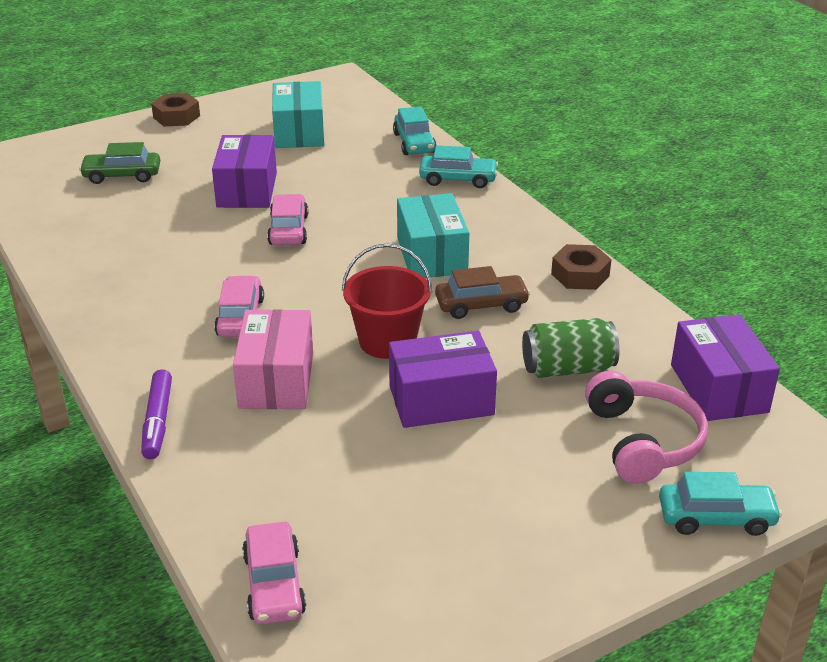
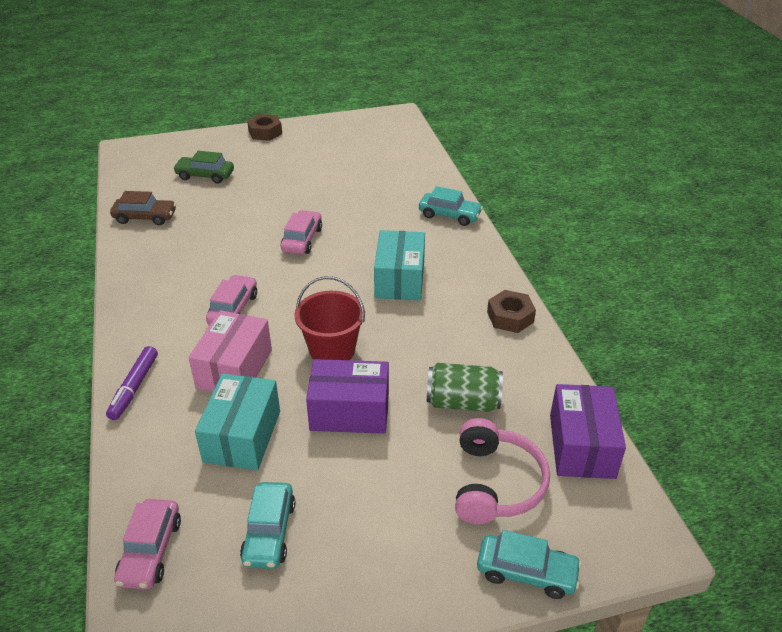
camera: 15 degrees right, 5 degrees up
purple box [212,135,277,208] -> none
turquoise box [272,81,324,148] -> turquoise box moved to [195,373,280,470]
turquoise car [393,106,436,155] -> turquoise car moved to [240,482,295,569]
brown car [435,266,530,319] -> brown car moved to [110,191,176,225]

